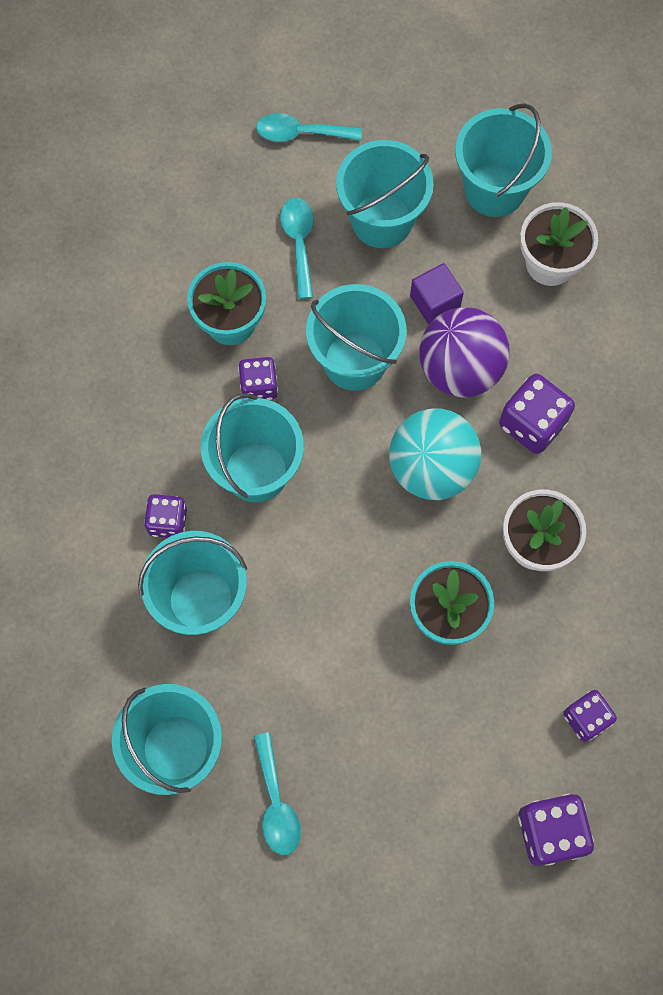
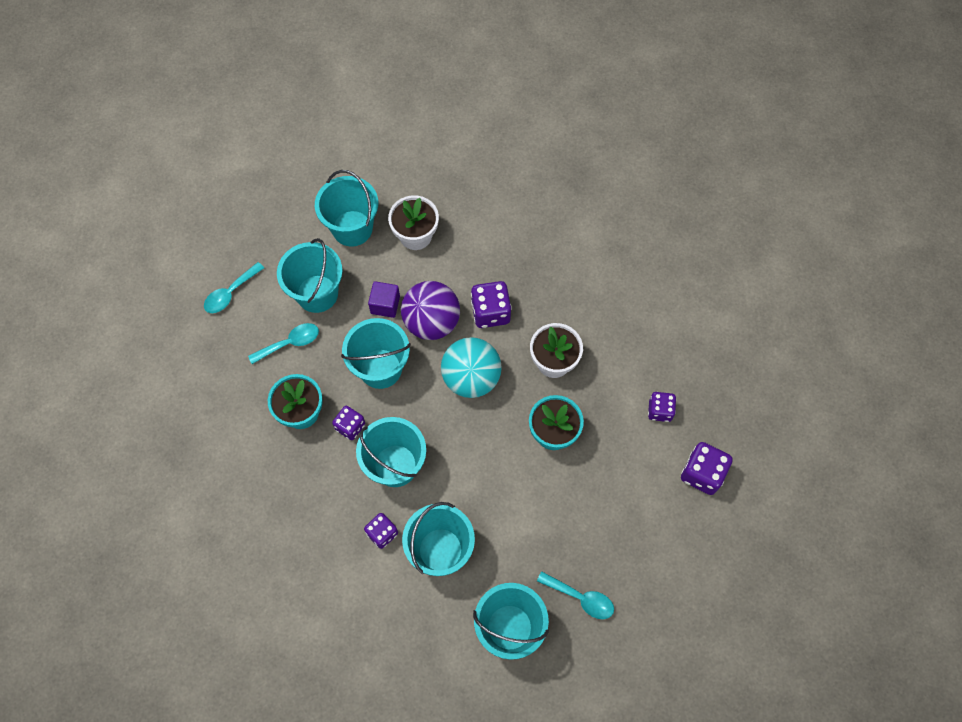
camera: 50 degrees left, 5 degrees down
turquoise spoon [280,198,313,299] -> turquoise spoon turned 120 degrees clockwise [248,323,319,364]

